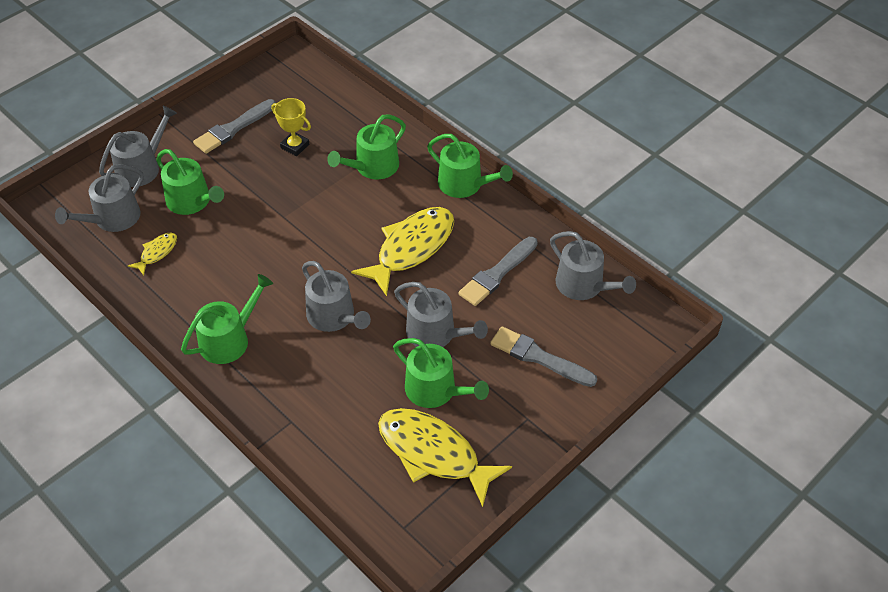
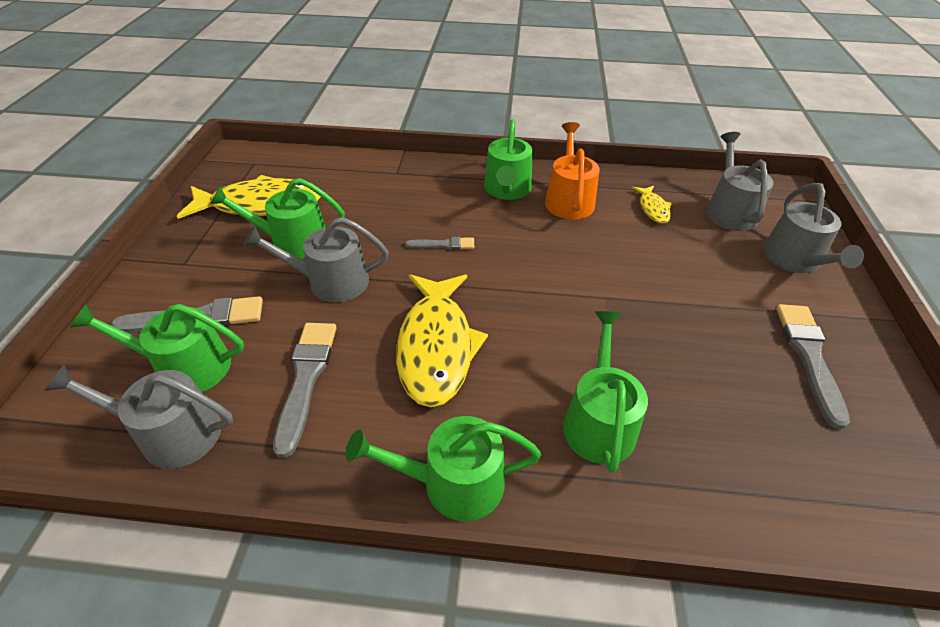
camera: 140 degrees right, 5 degrees down
green watering can [156,149,224,215] -> green watering can moved to [71,304,244,392]
yellow trophy [271,98,311,156] -> none
grey watering can [302,261,371,332] -> grey brush [405,237,474,250]
none -> orange watering can [545,122,600,220]

